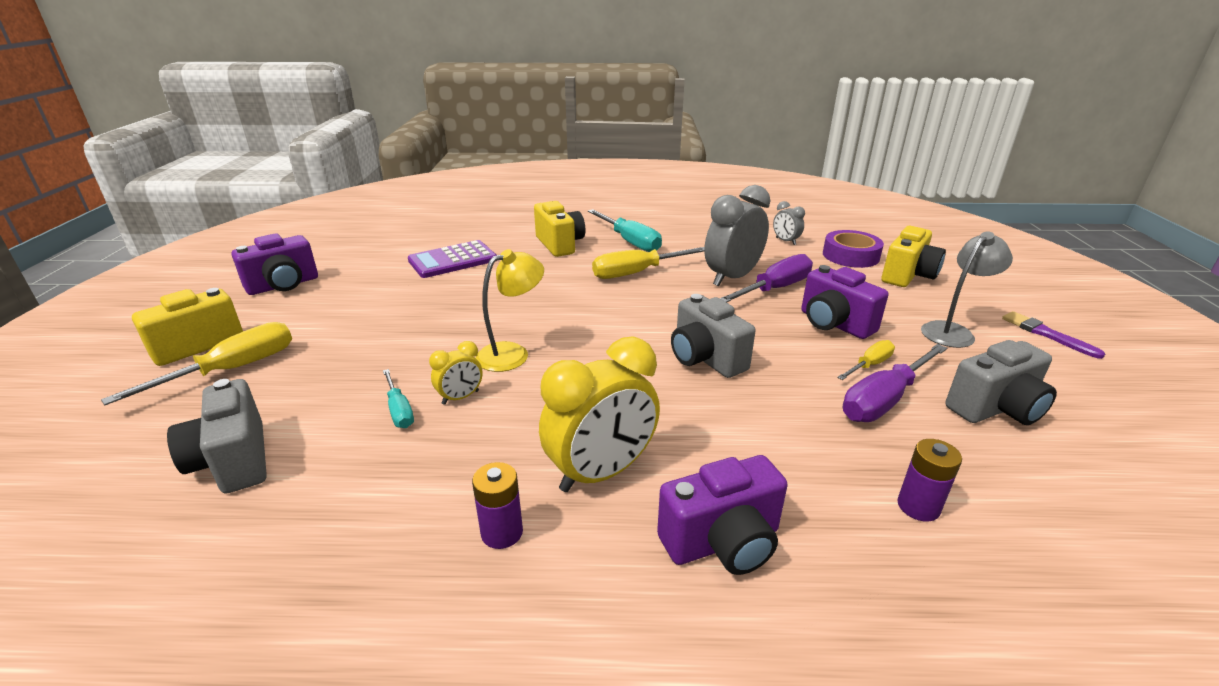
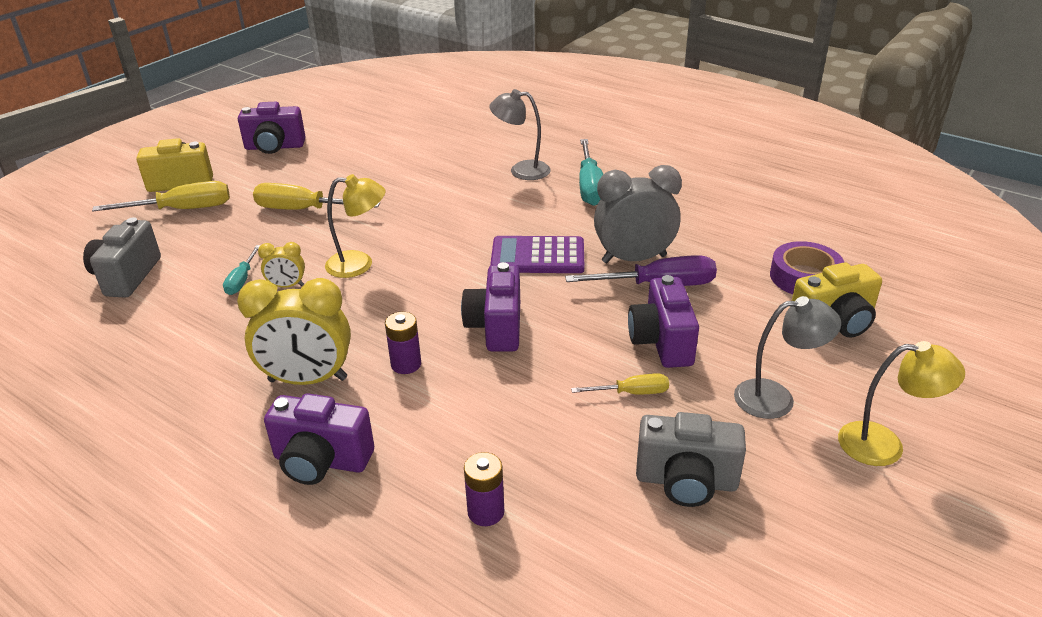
camera: 35 degrees right, 5 degrees up
purple calculator [408,240,497,278] -> purple calculator moved to [490,236,584,273]
purple battery [472,462,523,549] -> purple battery moved to [385,312,421,374]
yellow camera [534,201,585,257] -> grey lamp [489,89,551,180]
yellow screwdriver [592,247,705,279] -> yellow screwdriver moved to [253,183,380,210]
grey camera [671,294,756,378] -> purple camera [461,262,520,352]
grey clock [773,201,805,245] -> none
purple screwdriver [843,344,947,422] -> none
purple brush [1002,311,1105,359] -> yellow lamp [838,341,965,466]

